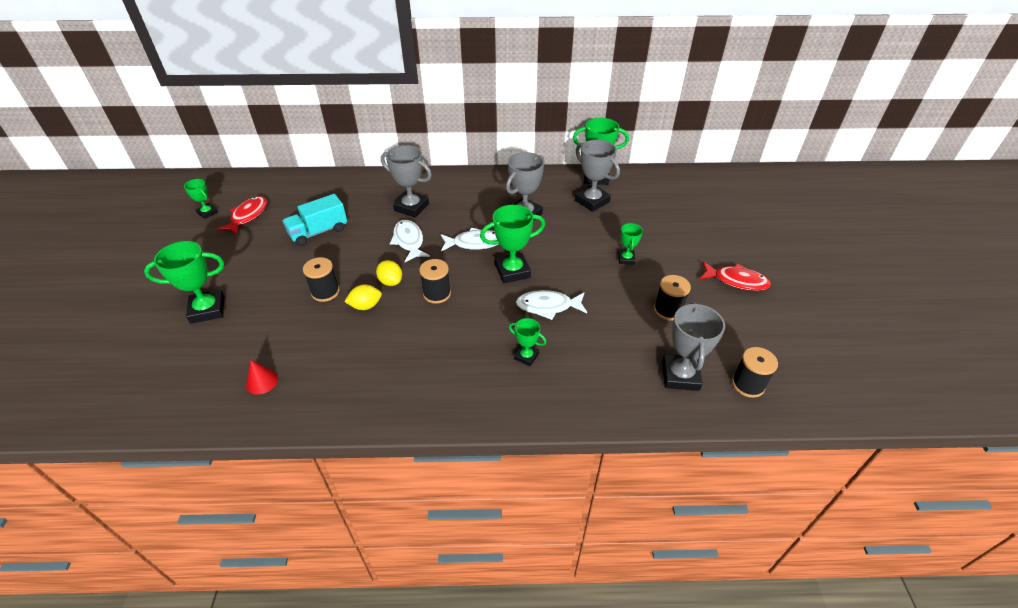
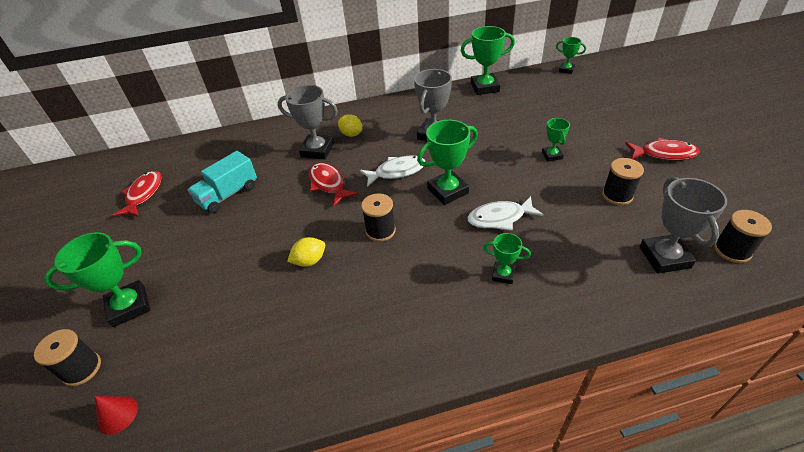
camera: 10 degrees left, 0 degrees up
green trophy [184,179,218,219] -> green trophy moved to [556,37,586,74]
red cone [246,360,278,395] -> red cone moved to [95,396,138,435]
black spool [303,257,340,302] -> black spool moved to [34,329,101,386]
yellow lemon [376,260,402,286] -> yellow lemon moved to [338,114,362,137]
white fish [390,220,430,262] -> red fish [309,163,358,206]
grey trophy [575,139,620,212] -> none

